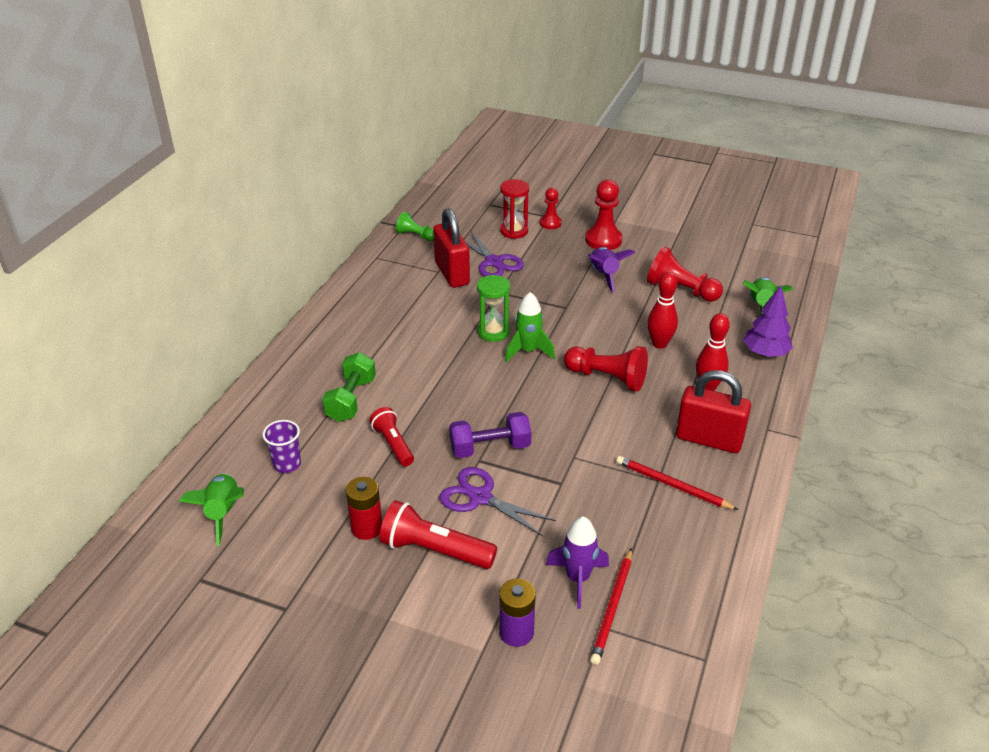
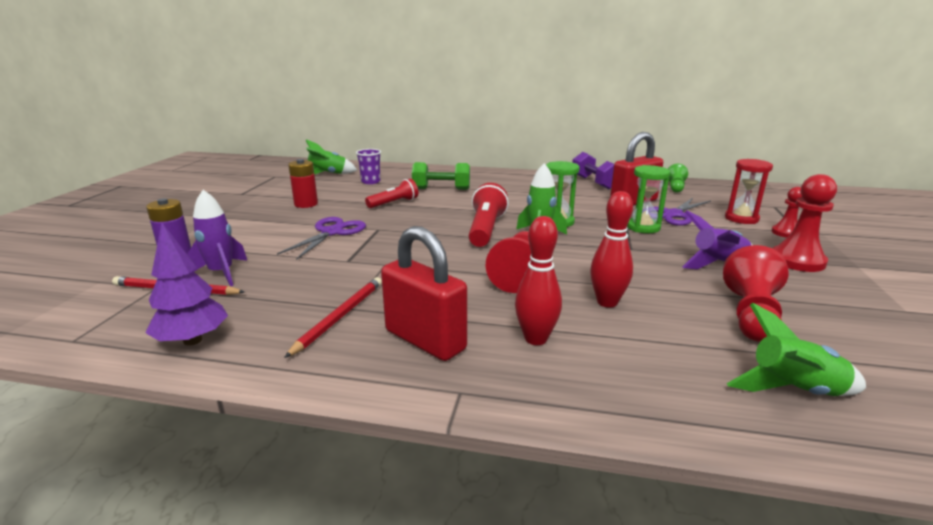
camera: 80 degrees right, 15 degrees down
red flashlight [379,500,497,569] -> red flashlight moved to [468,183,509,247]
purple dumbbell [449,412,531,458] -> purple dumbbell moved to [572,152,614,189]
red padlock [676,370,751,453] -> red padlock turned 60 degrees counterclockwise [381,226,467,361]
purple tree [743,285,793,357] -> purple tree moved to [145,223,228,346]
none -> green hourglass [627,165,670,233]

